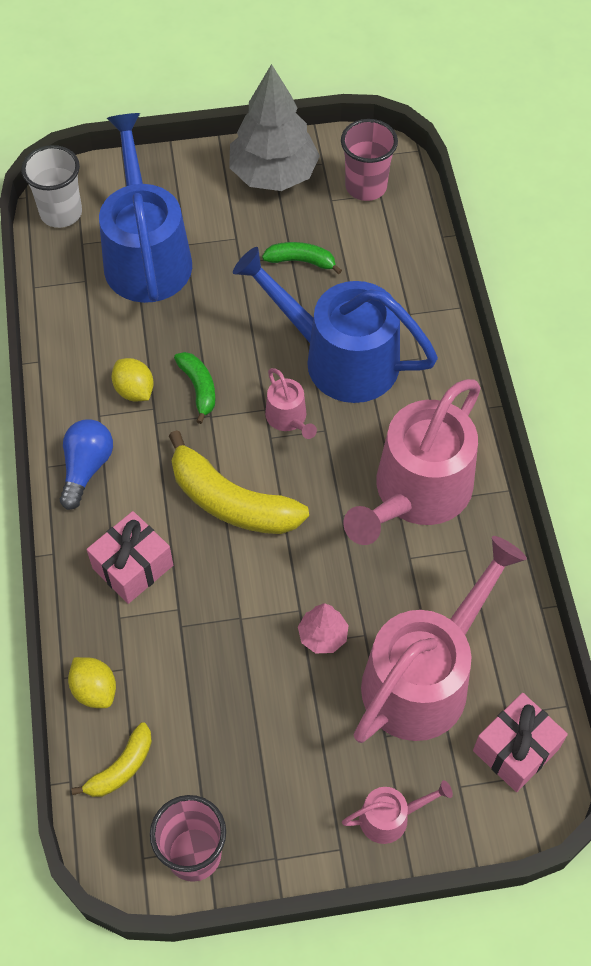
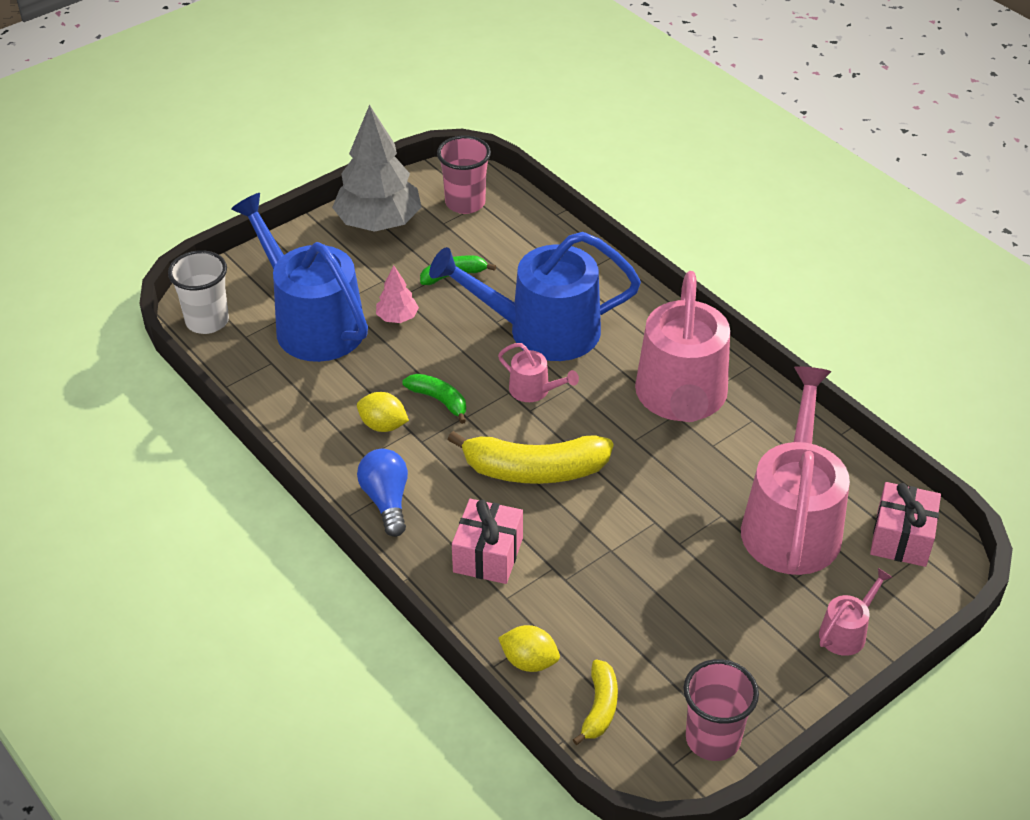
camera: 30 degrees left, 15 degrees down
pink tree [298,603,349,653] -> pink tree moved to [376,266,419,323]

